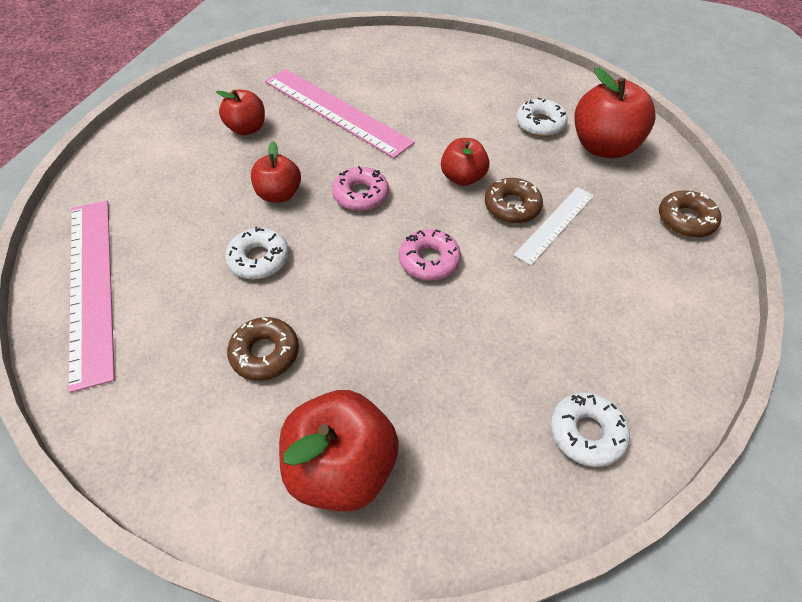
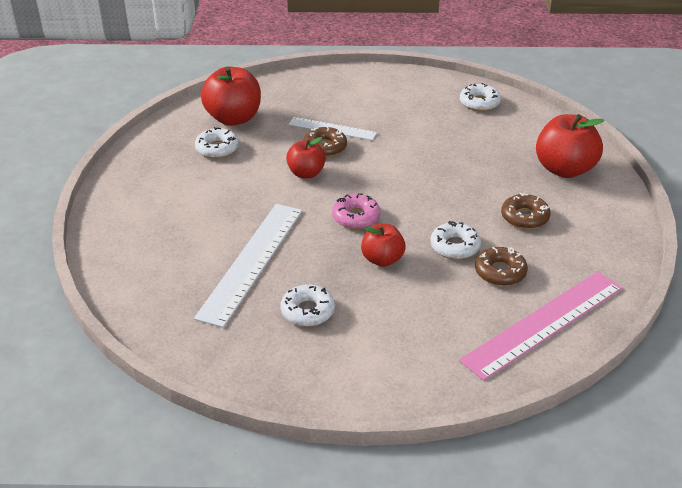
camera: 110 degrees left, 15 degrees down
red apple [216,90,265,135] -> white donut [280,284,335,326]
pink ruler [265,69,415,158] -> white ruler [194,204,302,328]
pink donut [399,229,461,281] -> none
brown donut [659,191,721,237] -> brown donut moved to [475,247,528,286]

